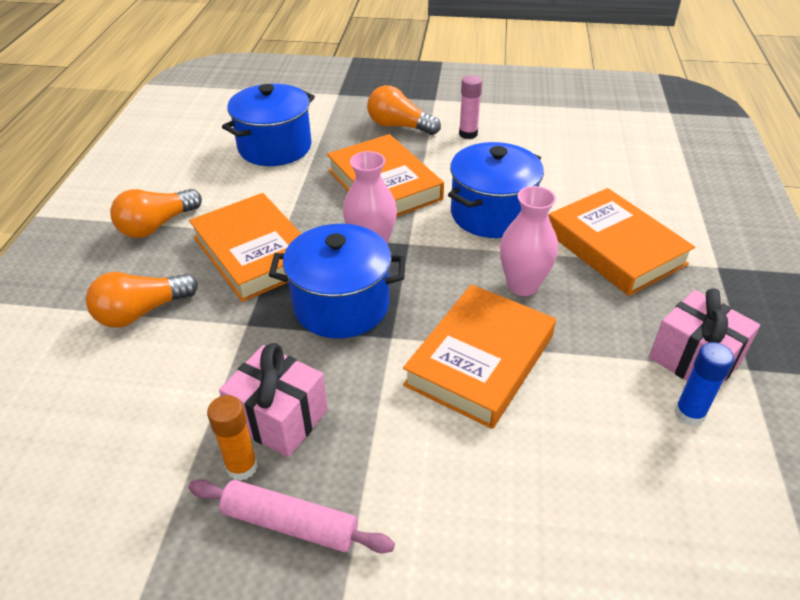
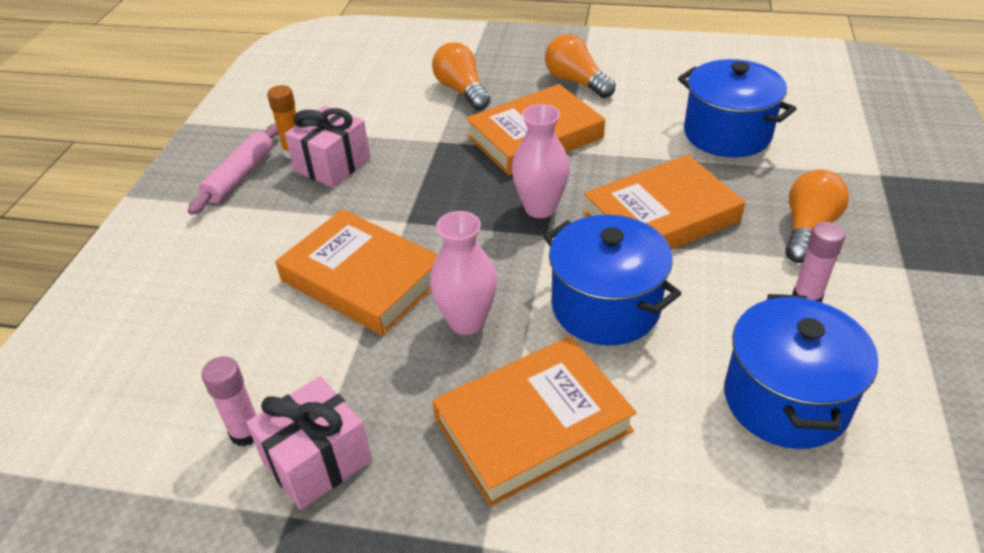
camera: 95 degrees right, 0 degrees up
blue pot [269,224,405,339] -> blue pot moved to [724,294,878,449]
blue glue stick [674,342,734,426] -> pink glue stick [201,356,256,446]

